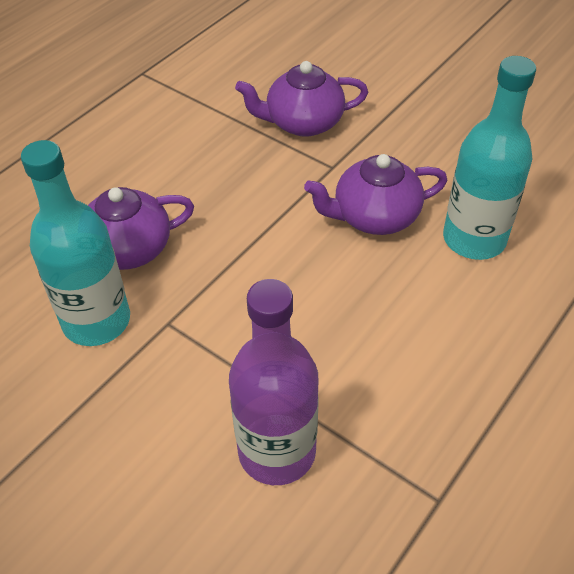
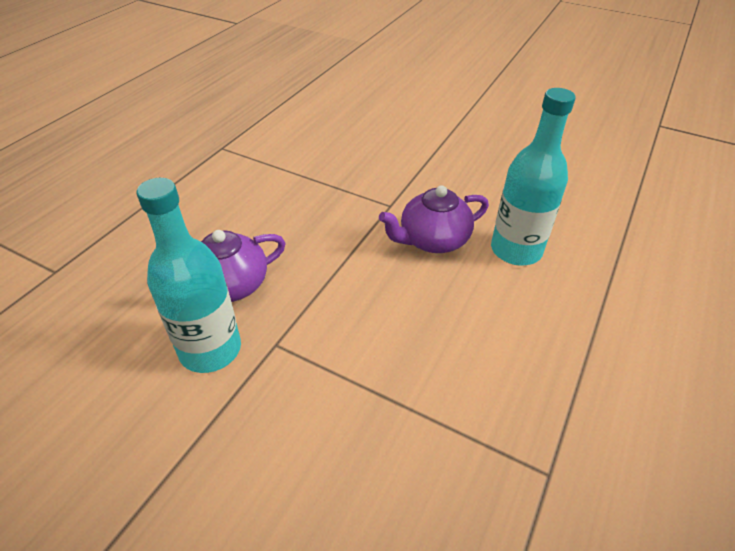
camera: 10 degrees left, 5 degrees down
purple bottle [229,279,319,485] -> none
purple teapot [235,61,368,137] -> none

